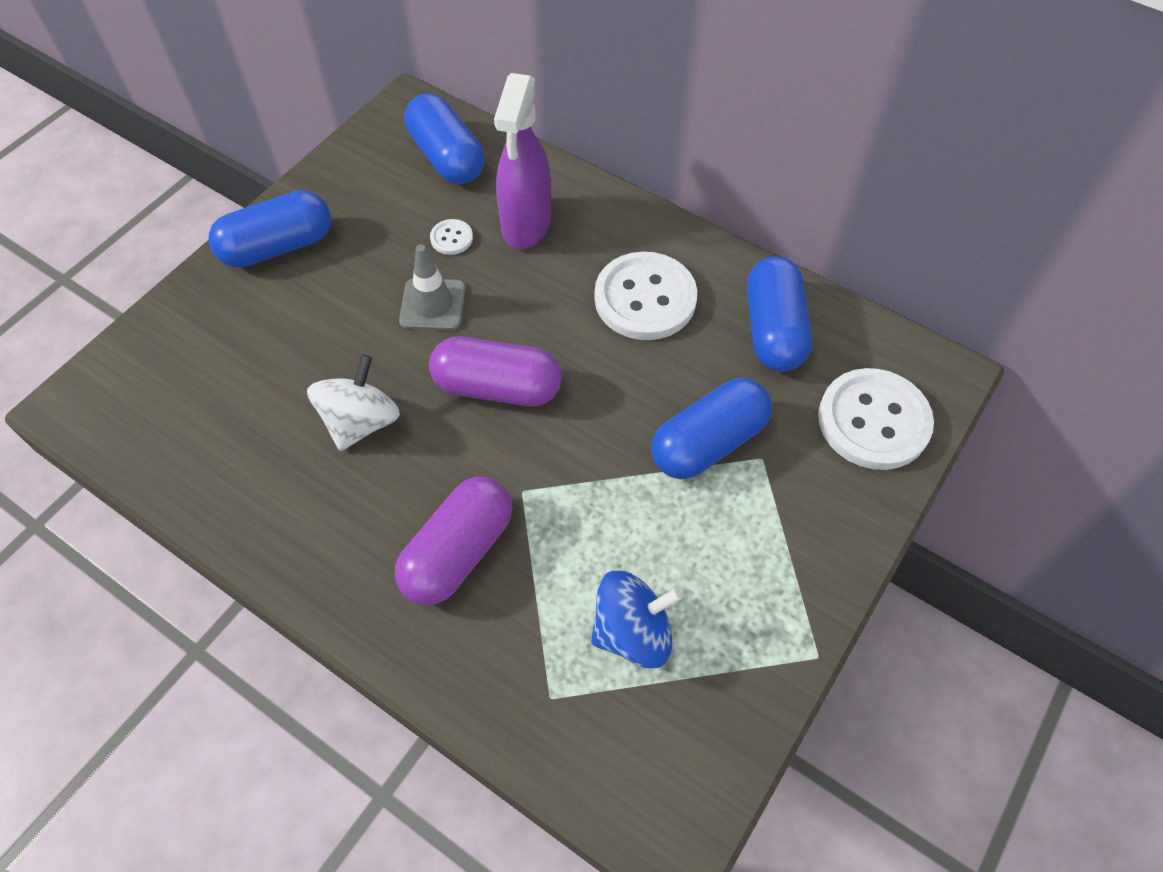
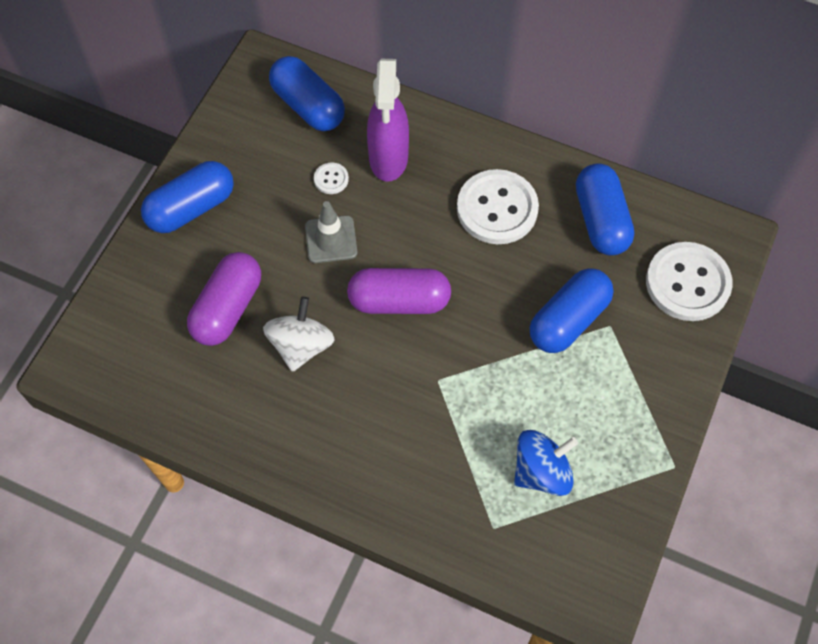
camera: 10 degrees left, 5 degrees up
purple capsule [395,477,512,605] -> purple capsule moved to [187,252,261,346]

